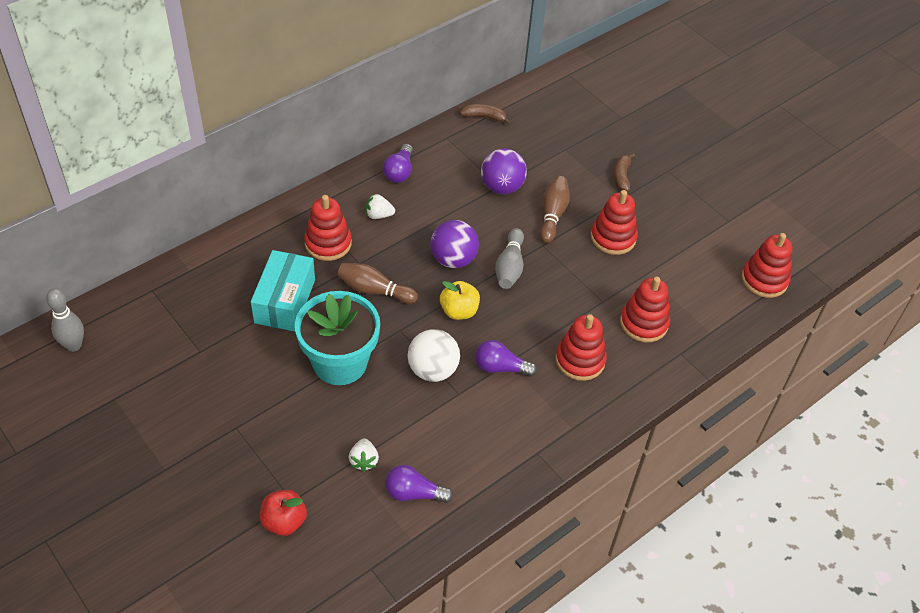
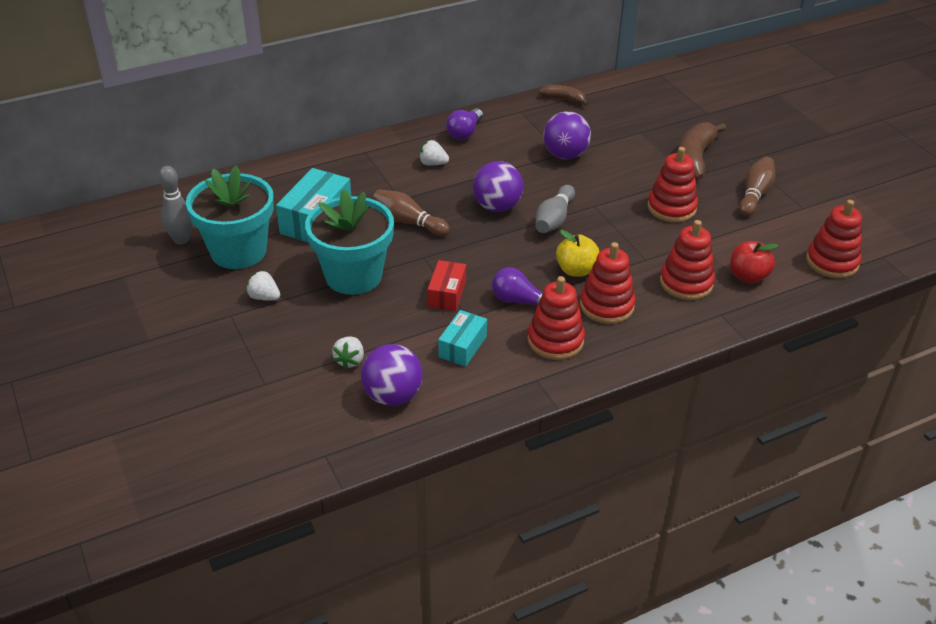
camera: 15 degrees right, 10 degrees down
grey bowling pin [46,289,84,352] -> grey bowling pin moved to [159,166,192,245]
red apple [260,490,307,536] -> red apple moved to [730,241,778,283]
red stacking toy [304,195,352,261] -> red stacking toy moved to [528,276,585,360]
purple light bulb [385,465,453,503] -> purple ball [361,344,423,406]
white ball [408,329,460,382] -> red box [428,260,466,311]
yellow apple [440,281,480,320] -> yellow apple moved to [556,230,599,277]
brown bowling pin [540,176,570,243] -> brown bowling pin moved to [739,157,776,217]
brown banana [613,153,635,192] -> brown banana [678,122,726,180], size x1.79
none -> turquoise flower pot [186,165,274,269]
none -> white strawberry [246,270,280,301]
none -> turquoise box [438,310,487,367]

